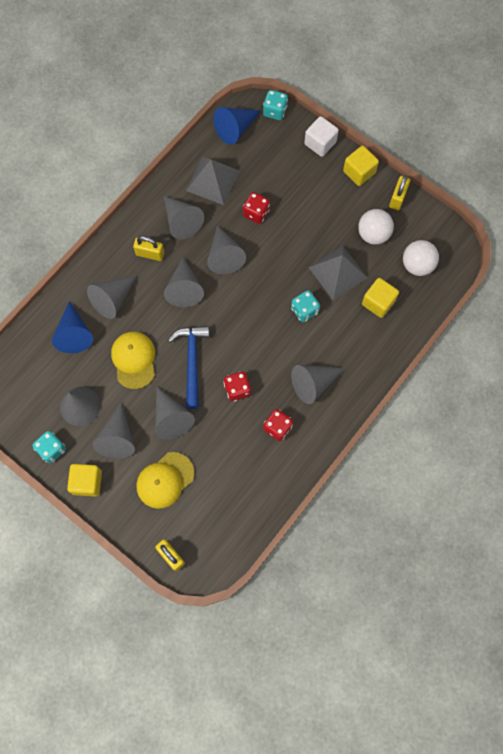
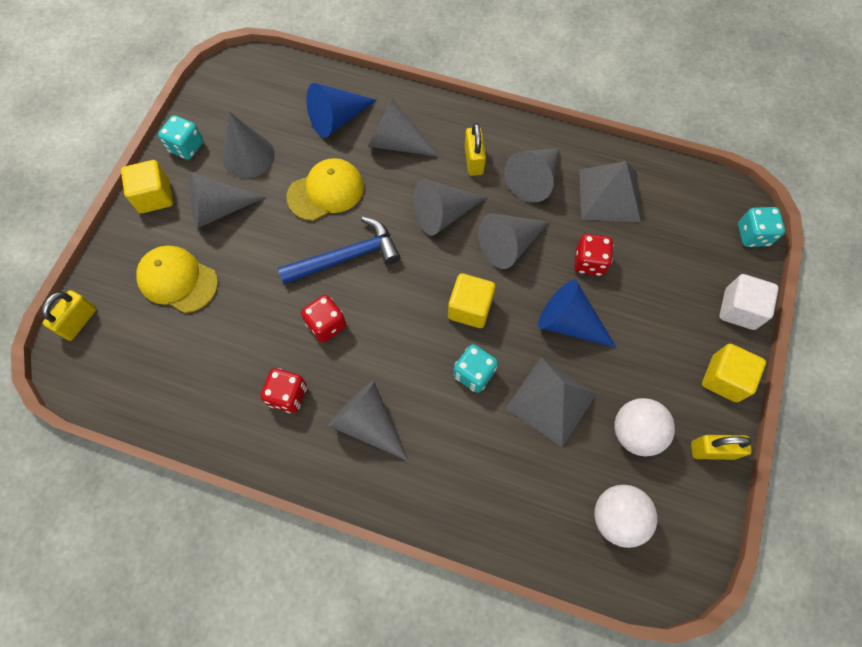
camera: 70 degrees right, 5 degrees down
grey cone [155,386,195,439] -> none
blue cone [213,107,261,145] -> blue cone moved to [538,280,617,348]
yellow cube [362,278,399,318] -> yellow cube moved to [448,273,495,328]

